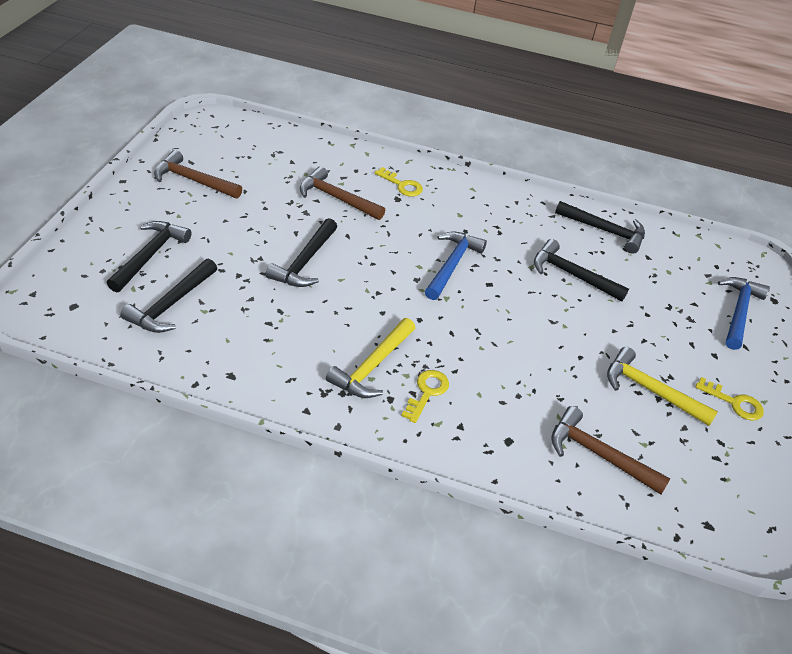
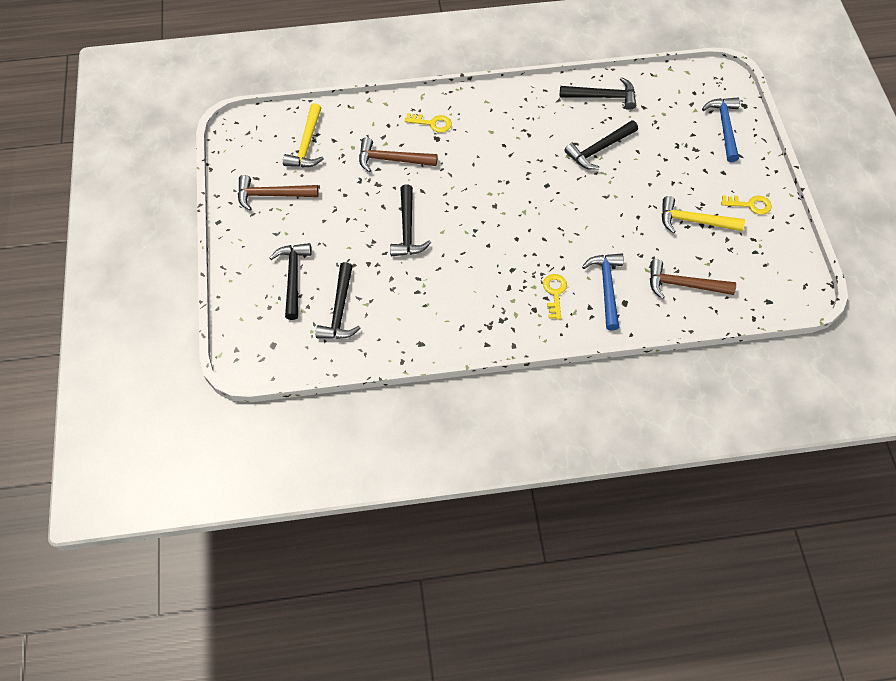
camera: 20 degrees left, 15 degrees up
yellow hammer [326,318,415,398] -> yellow hammer moved to [283,103,324,167]
blue hammer [425,232,487,300] -> blue hammer moved to [582,253,624,331]
black hammer [534,239,629,301] -> black hammer turned 45 degrees counterclockwise [564,120,638,170]

